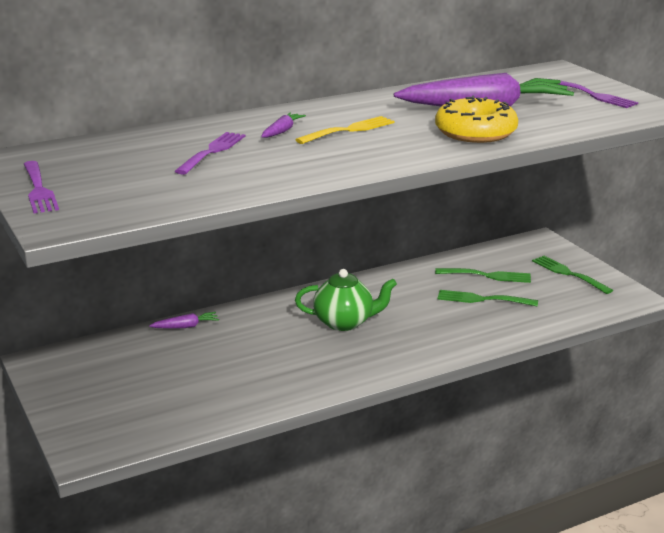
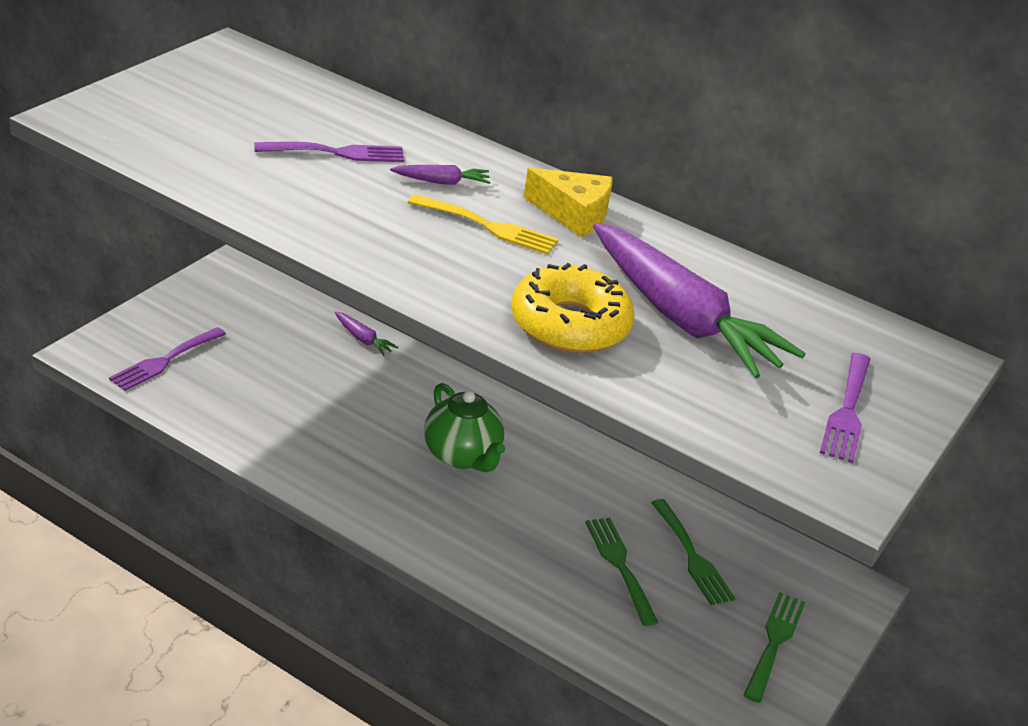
camera: 55 degrees right, 10 degrees up
purple fork [24,161,59,213] -> purple fork moved to [109,327,226,391]
none -> yellow cheese [523,167,613,237]

